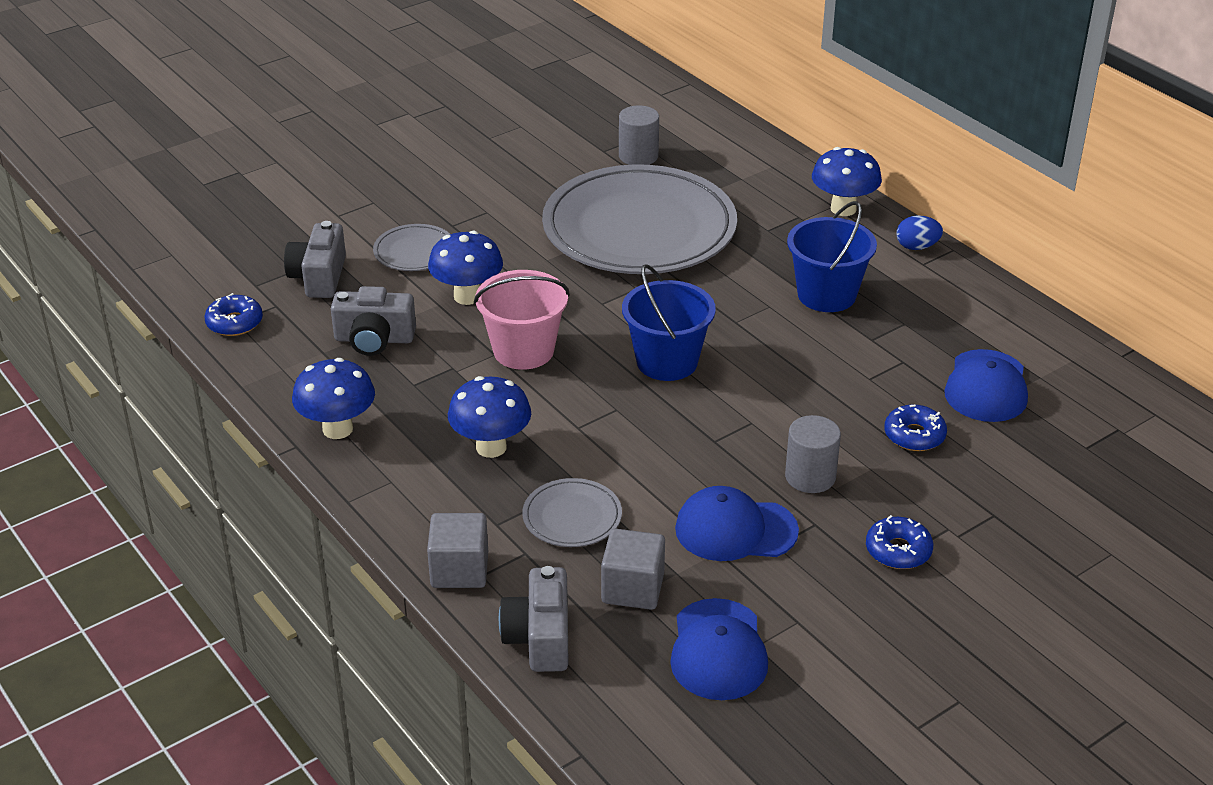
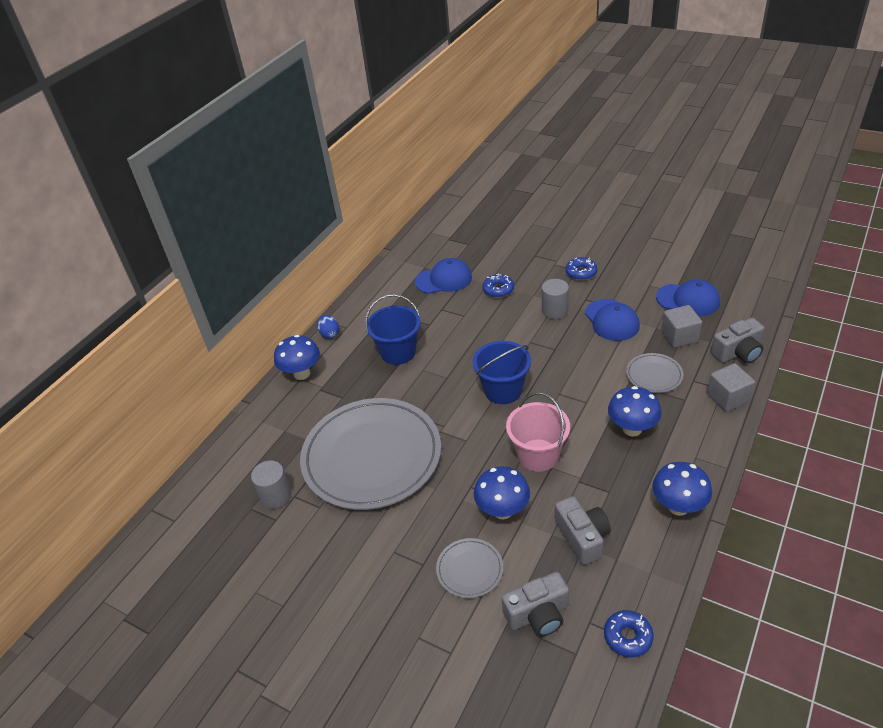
camera: 110 degrees left, 5 degrees up
blue cap [670,598,768,700] -> blue cap turned 45 degrees clockwise [656,279,720,316]

